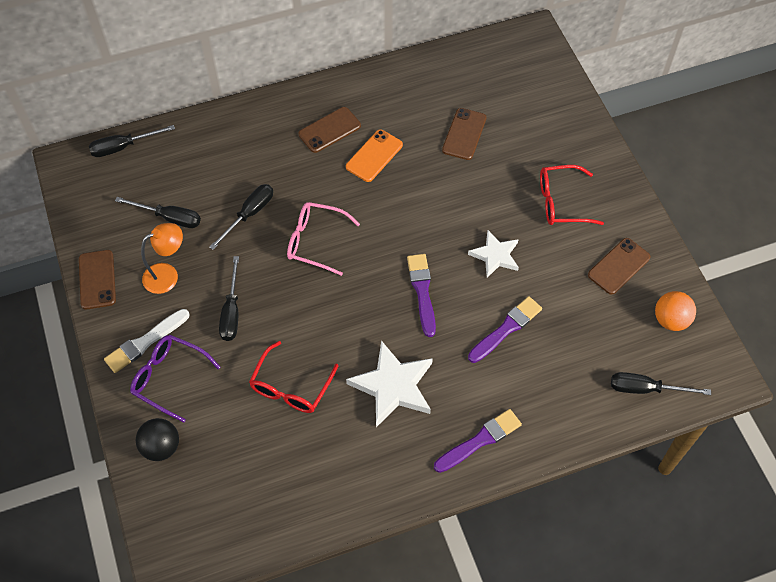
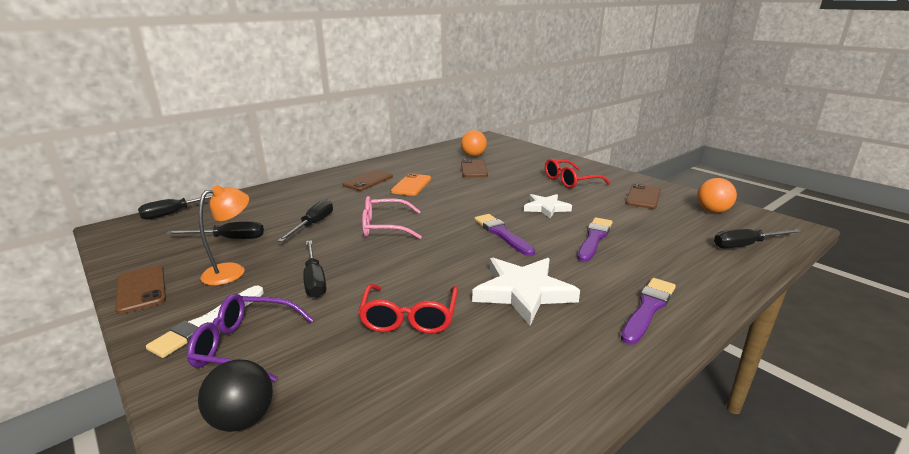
camera: 20 degrees left, 35 degrees down
none -> orange ball [461,130,487,157]

